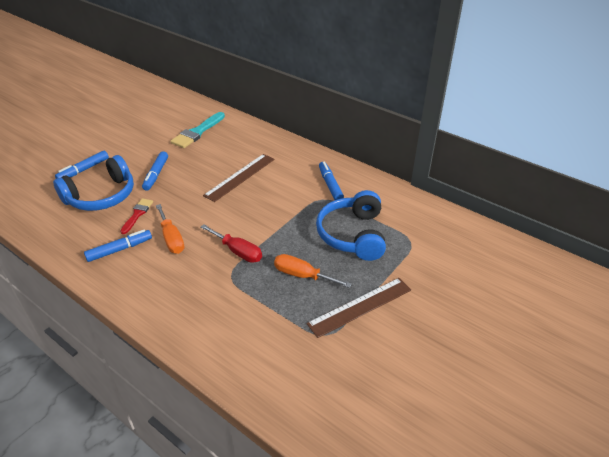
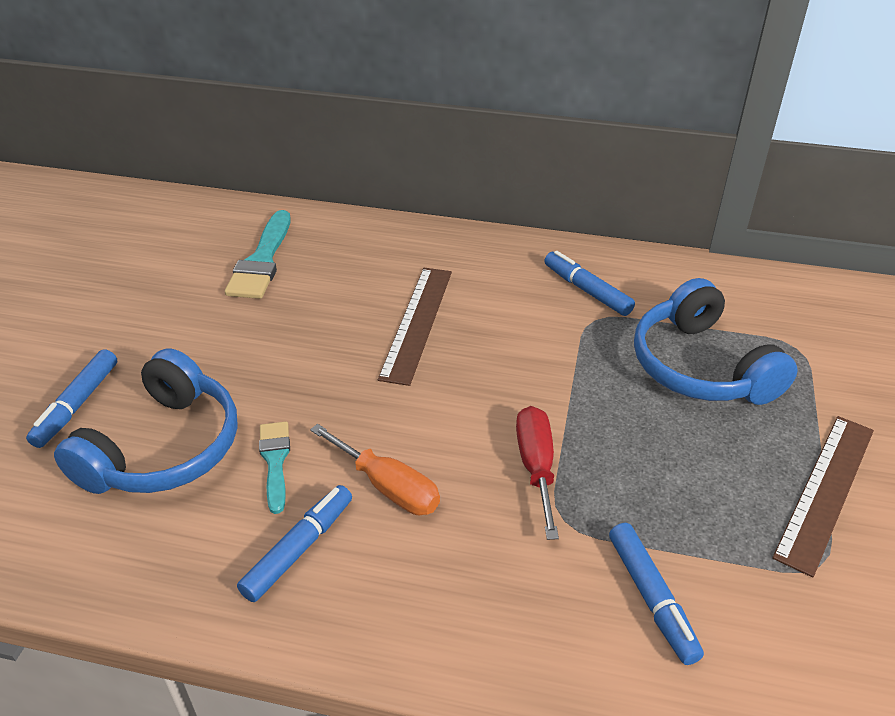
camera: 25 degrees left, 0 degrees up
red brush [120,198,153,234] -> turquoise brush [259,421,290,514]
blue marker [142,151,168,191] -> blue marker moved to [609,523,704,665]
red screwdriver [200,224,262,263] -> red screwdriver turned 105 degrees counterclockwise [516,406,559,540]
orange screwdriver [274,254,352,288] -> none

